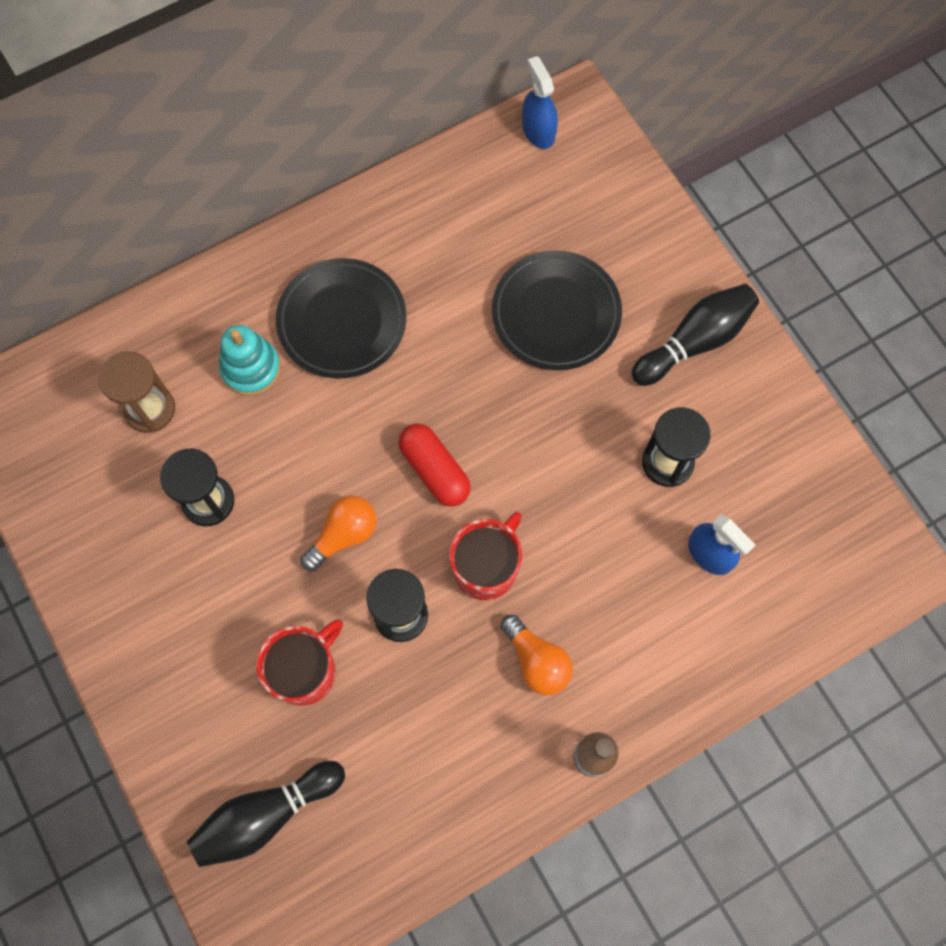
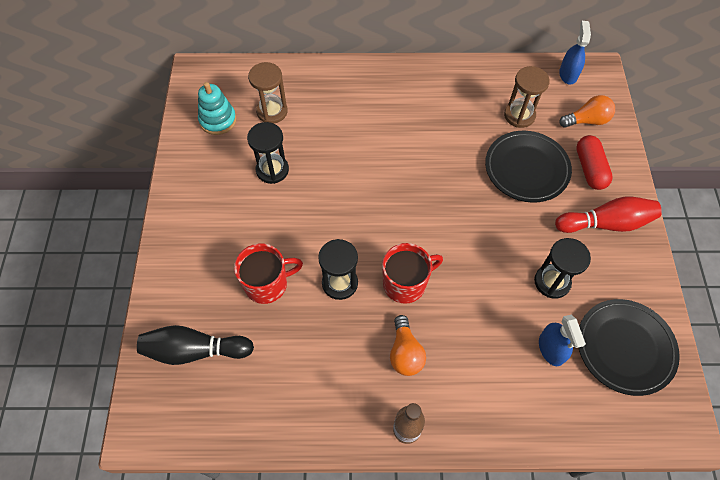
camera: 30 degrees right, 10 degrees down
turquoise stacking toy [219,325,281,396] -> turquoise stacking toy moved to [198,82,237,135]
black plate [276,258,406,378] -> black plate moved to [579,299,680,396]
orange light bulb [300,495,377,571] -> orange light bulb moved to [559,95,615,128]
red capsule [398,424,471,507] -> red capsule moved to [576,135,613,190]
black bowling pin [632,284,759,386] -> red bowling pin [555,197,662,233]
none -> brown hourglass [504,66,550,128]

